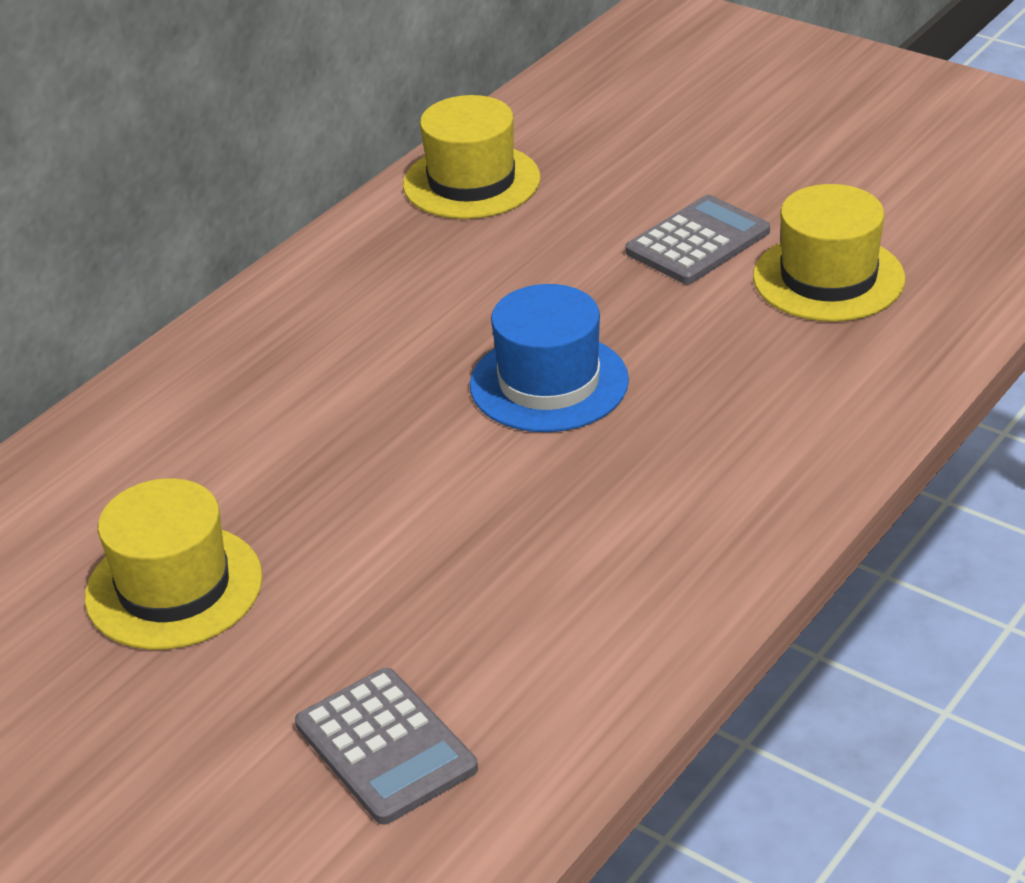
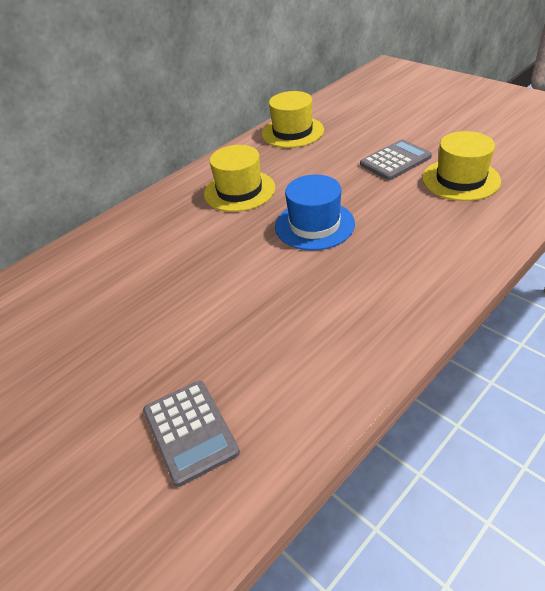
camera: 10 degrees right, 5 degrees up
yellow hat [85,478,263,650] -> yellow hat moved to [204,145,275,212]

